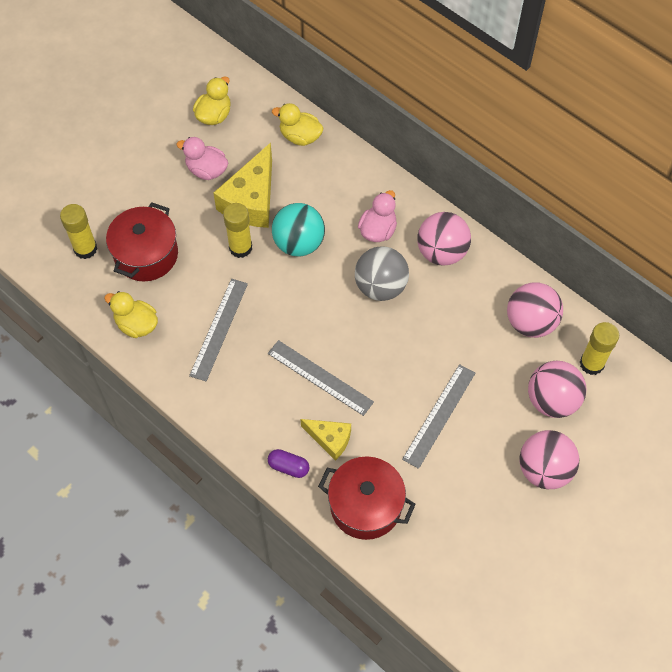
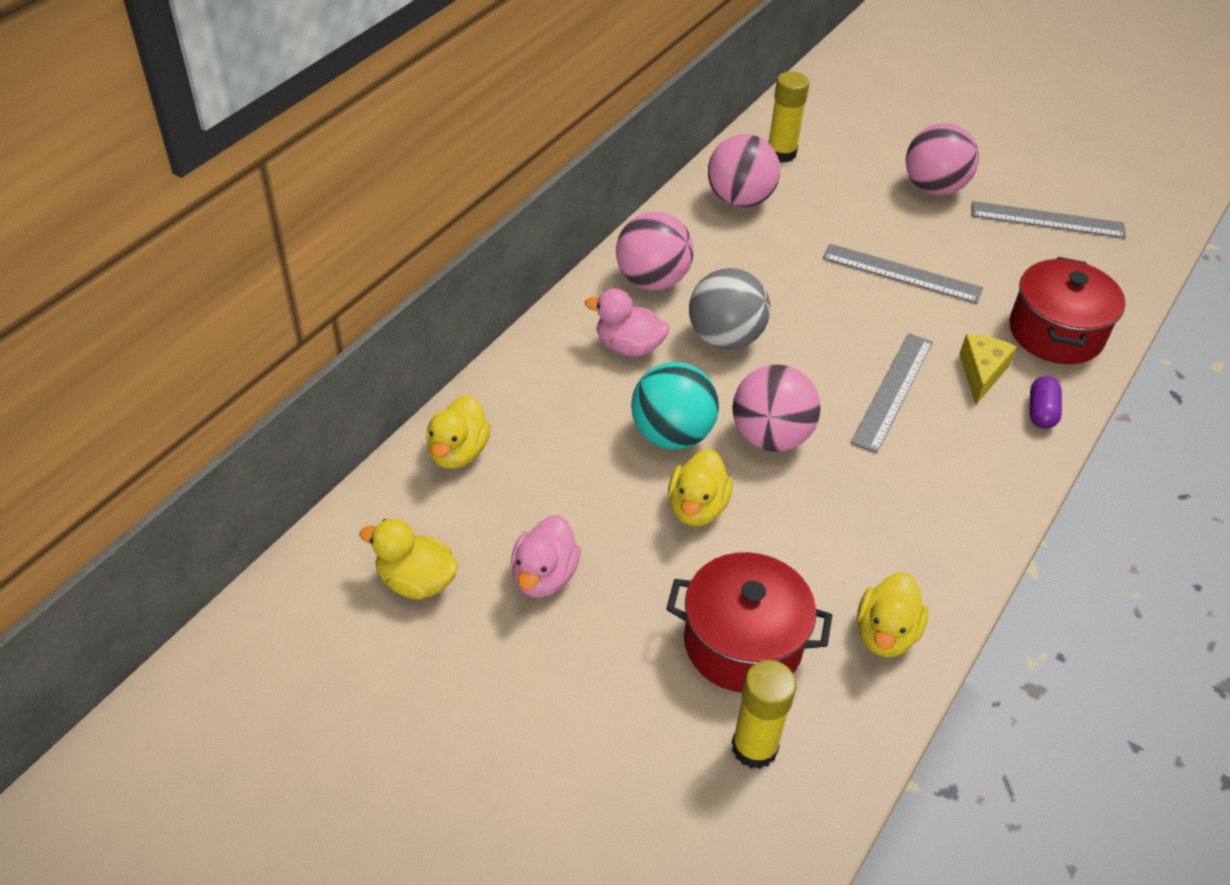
camera: 100 degrees left, 15 degrees down
grey ruler [189,279,248,381] -> grey ruler moved to [972,201,1126,238]
yellow cheese [213,143,272,228] -> none
yellow glue stick [223,203,252,258] -> yellow duck [668,449,733,526]
pink ball [528,361,586,418] -> pink ball moved to [732,364,820,452]

